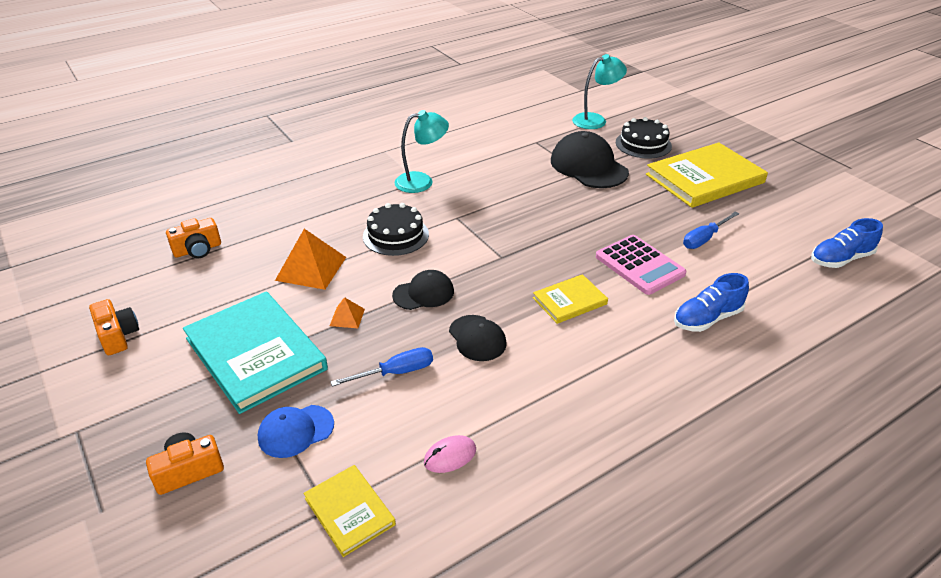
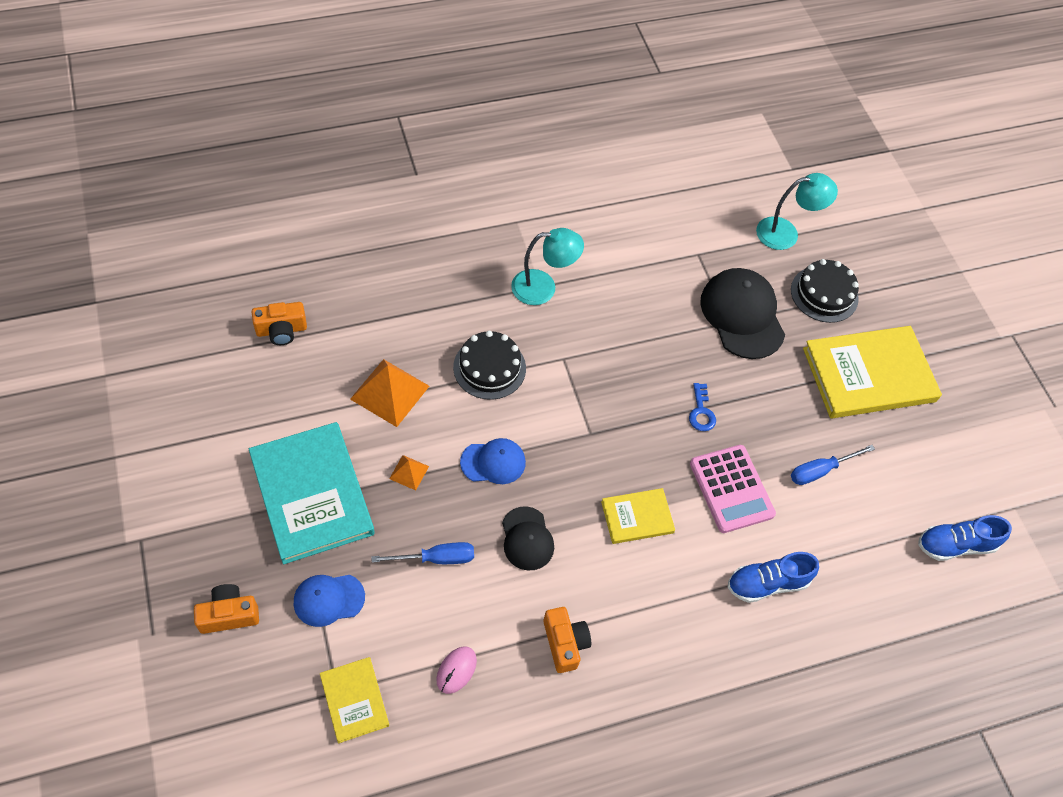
camera: 10 degrees right, 20 degrees up
orange camera [89,299,139,355] -> orange camera moved to [543,607,591,673]
black cap [392,270,454,310] -> blue cap [460,438,526,484]
pink mouse [424,435,476,473] -> pink mouse turned 45 degrees counterclockwise [436,647,477,694]
none -> blue key [689,383,716,431]

